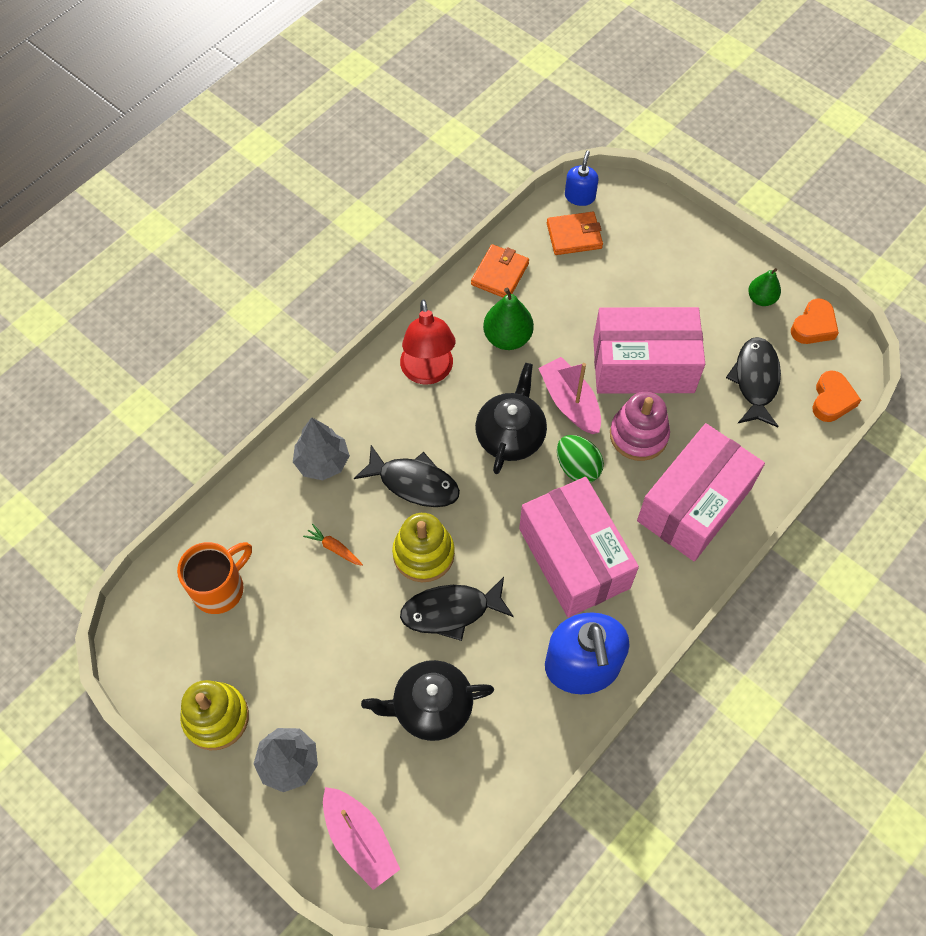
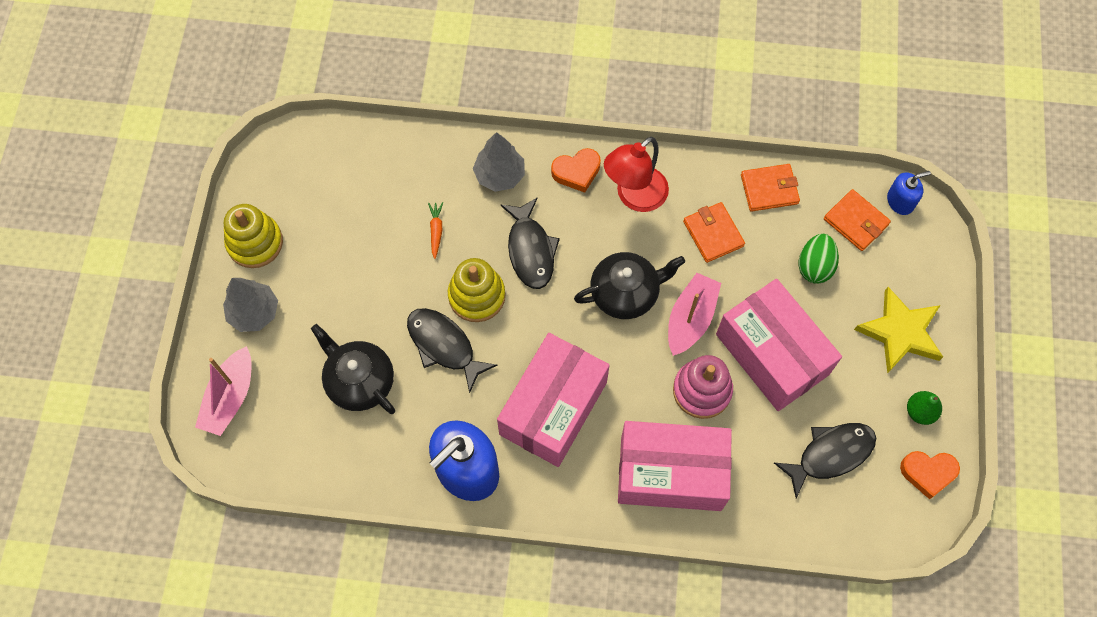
camera: 55 degrees right, 5 degrees up
orange mug [177,542,252,614] -> none
green pear [483,288,534,350] -> orange wallet [683,202,745,263]
green egg [557,435,604,482] -> green egg moved to [799,234,839,284]
orange heart [812,370,861,422] -> orange heart moved to [551,148,601,193]
none -> yellow star [854,287,943,374]

